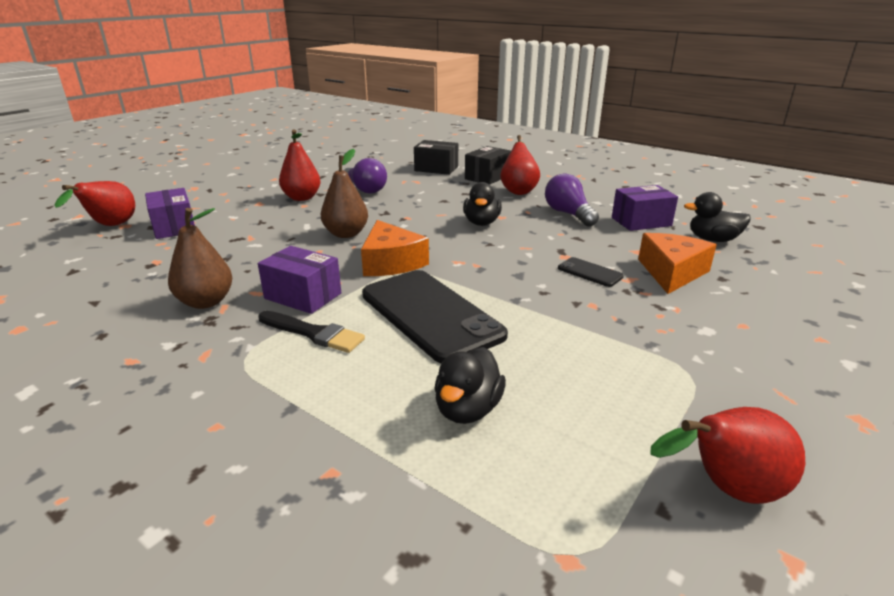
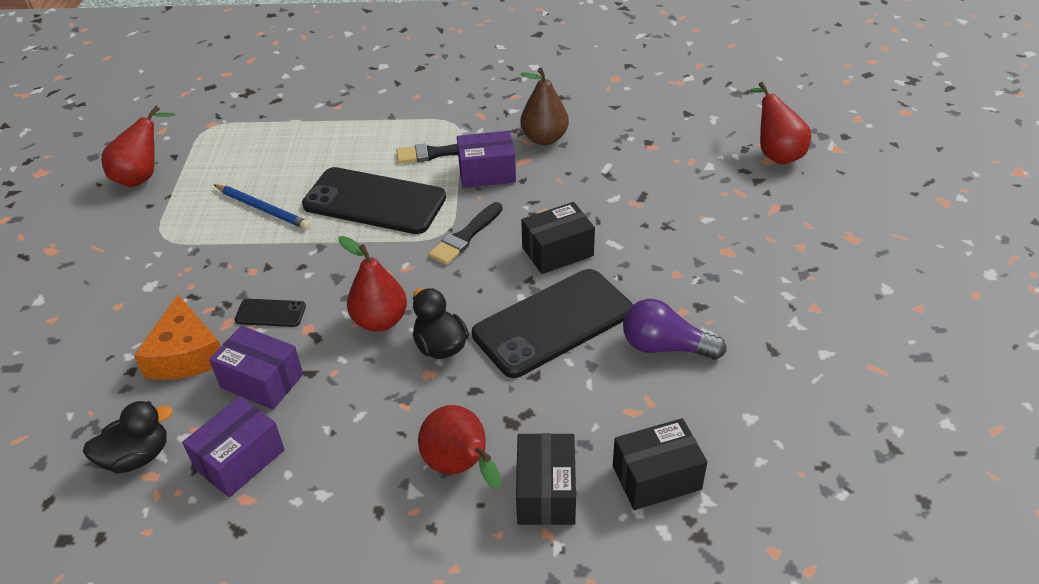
camera: 145 degrees right, 15 degrees up
purple box [145,188,195,239] -> purple box moved to [209,326,303,410]
red pear [279,130,321,201] -> red pear moved to [338,236,407,332]
brown pear [321,149,368,238] -> black box [521,202,595,274]
orange cheese [361,220,429,276] -> black brush [428,202,503,265]
black duck [434,347,506,424] -> none
purple light bulb [545,174,599,227] -> none
none -> blue pencil [214,184,310,229]
none -> black phone [472,269,633,378]

